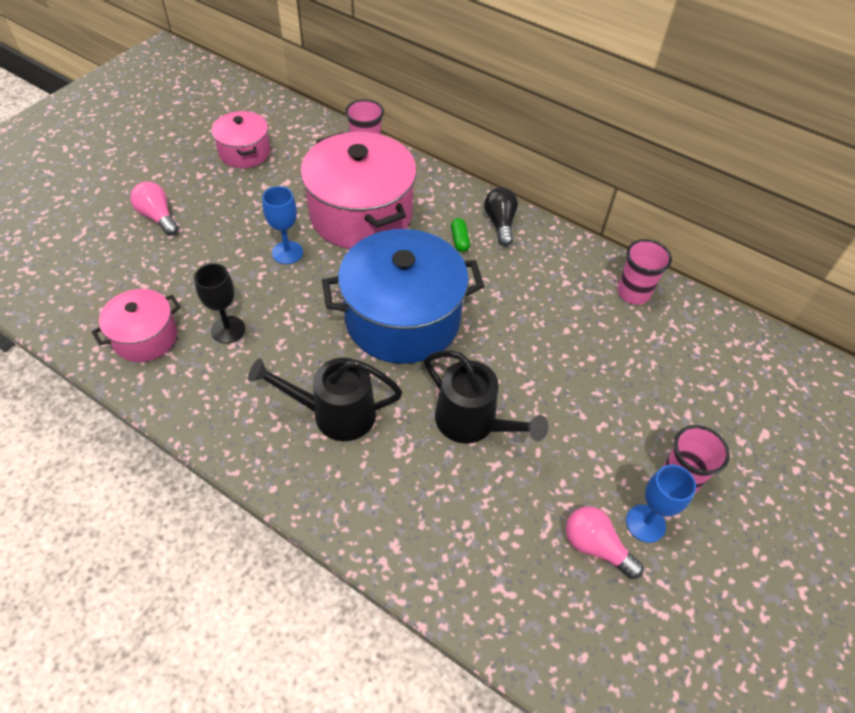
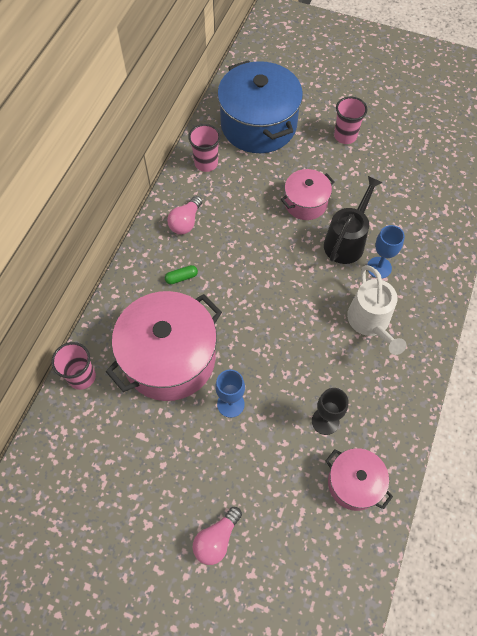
camera: 100 degrees left, 10 degrees up
pink pot [212,111,270,168] -> pink pot moved to [281,169,335,220]
black watering can [248,358,402,441] -> white watering can [347,265,406,355]
blue pot [322,229,484,364] -> blue pot moved to [217,60,303,153]
black light bulb [484,187,518,246] -> none
pink light bulb [566,506,643,579] -> pink light bulb moved to [167,196,202,234]
blue goblet [626,465,696,543] -> blue goblet moved to [367,225,405,278]

